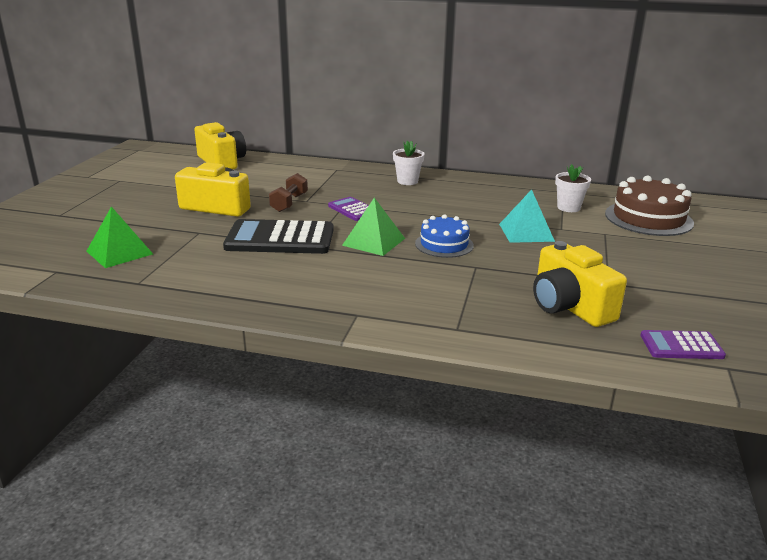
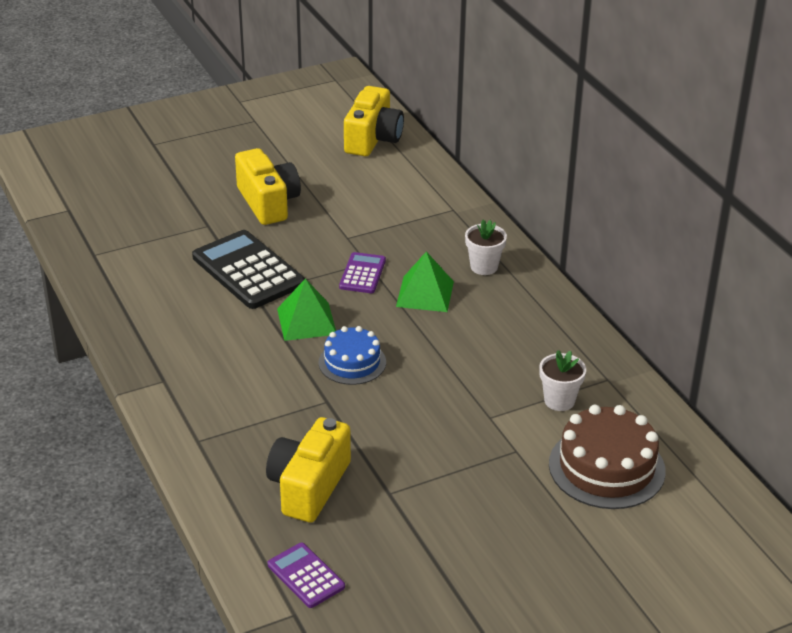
camera: 50 degrees right, 10 degrees up
green pyramid [86,206,153,268] -> green pyramid moved to [396,252,454,312]
brown dumbbell [269,173,308,212] -> none
turquoise pyramid [499,189,555,243] -> none

